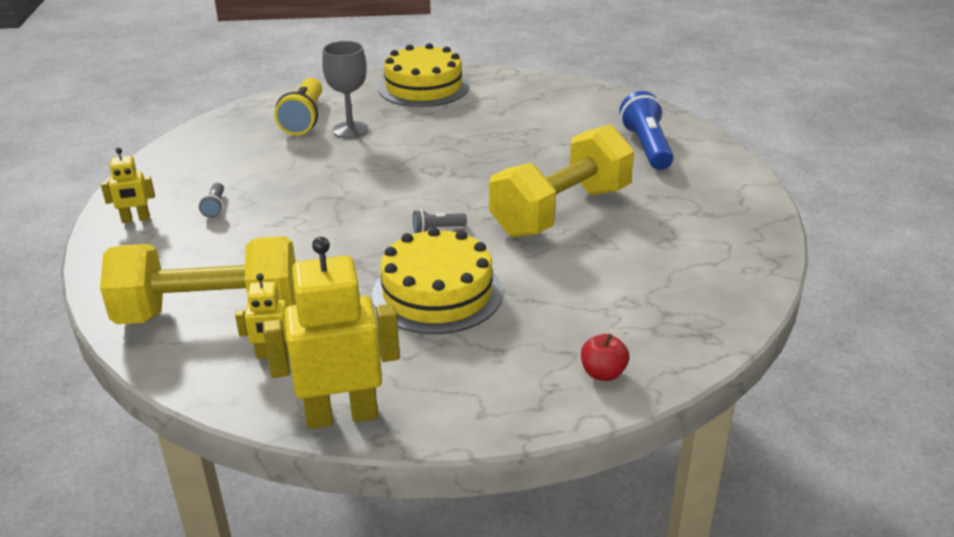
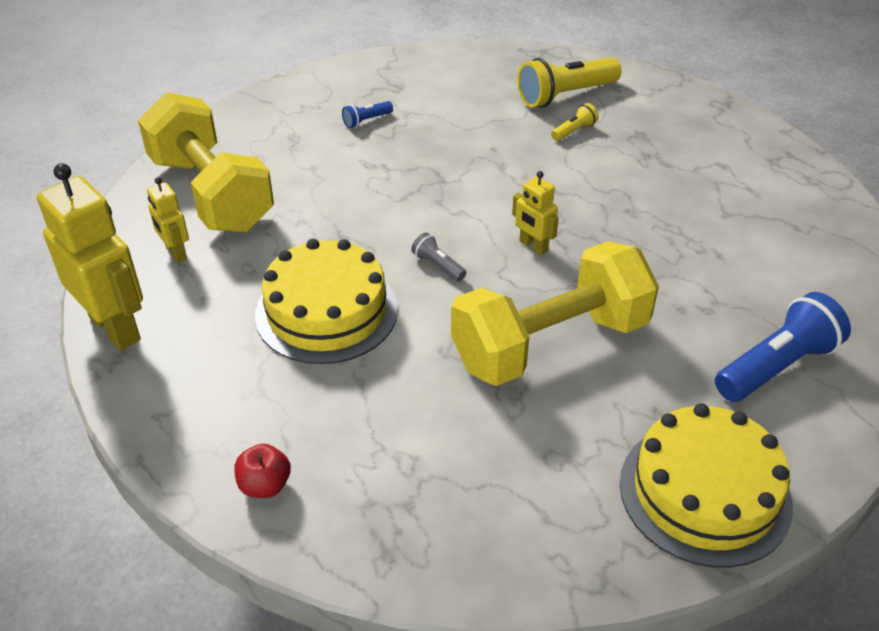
camera: 60 degrees right, 10 degrees up
yellow robot [101,148,155,223] -> yellow robot moved to [512,171,559,255]
grey flashlight [199,183,224,218] -> blue flashlight [342,101,393,128]
grey goblet [322,41,368,138] -> yellow flashlight [551,103,599,141]
yellow cake [378,43,469,107] -> yellow cake moved to [620,403,793,568]
yellow dumbbell [489,125,634,237] -> yellow dumbbell turned 45 degrees counterclockwise [451,241,659,386]

